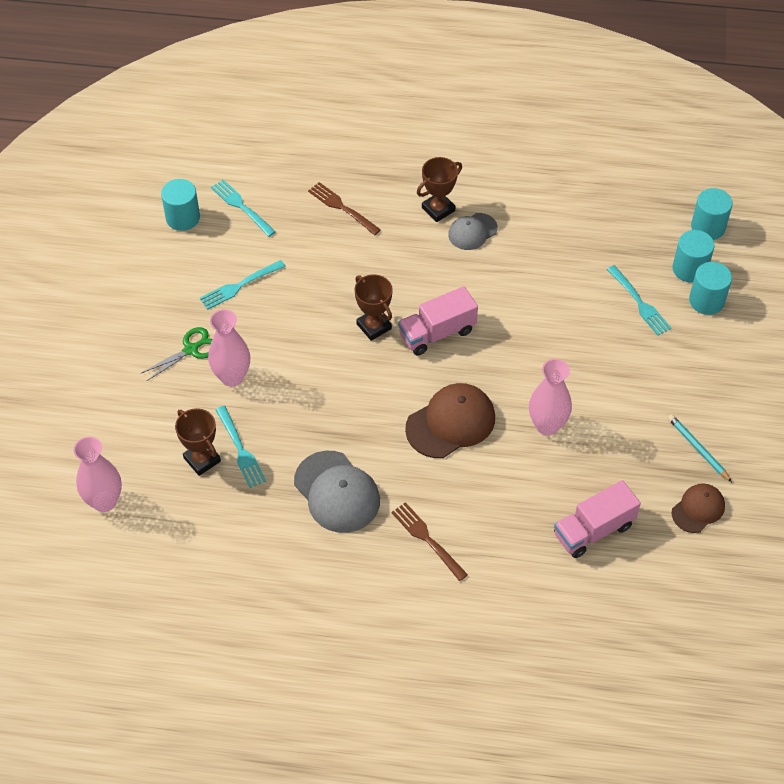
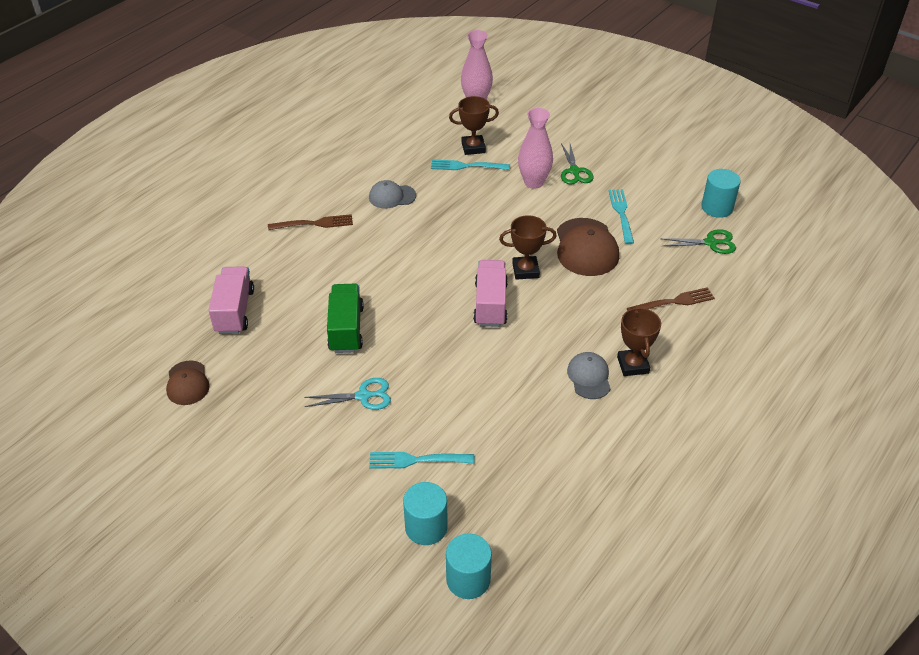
camera: 120 degrees right, 10 degrees down
turquoise fork [211,179,276,237] -> green scissors [663,229,736,254]
grey cap [294,451,380,533] -> grey cap [369,180,416,208], size x0.60
brown cap [405,383,495,458] -> brown cap moved to [557,218,619,276]
pink vase [529,359,572,435] -> green truck [327,284,364,353]
turquoise pencil [668,414,732,482] -> none
turquoise cylinder [689,262,732,315] -> none
none -> turquoise scissors [304,378,391,410]

